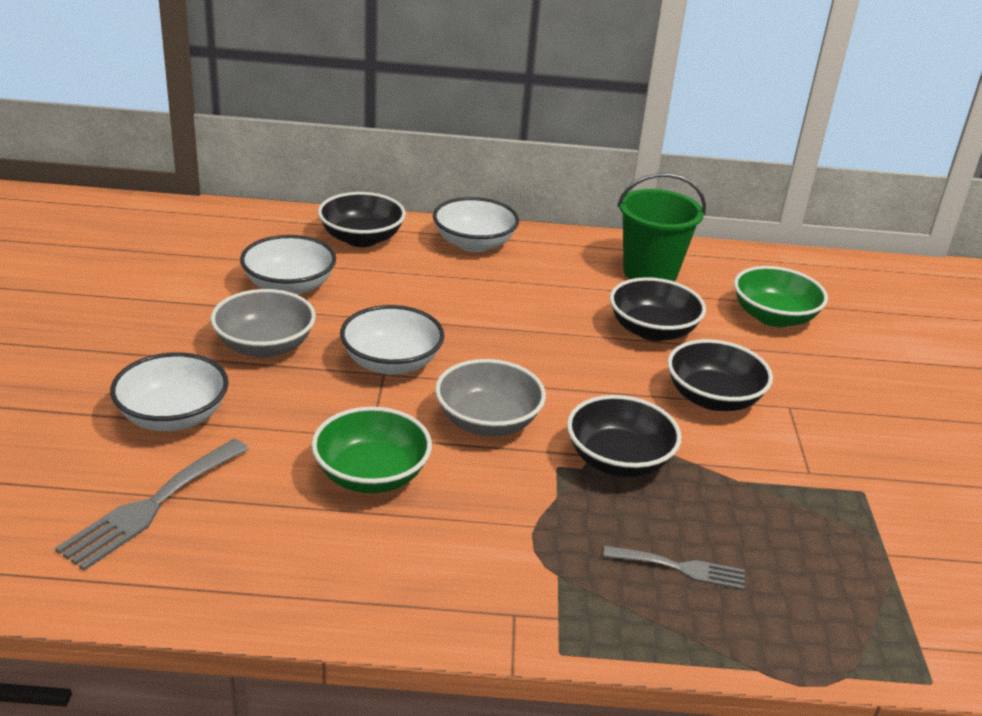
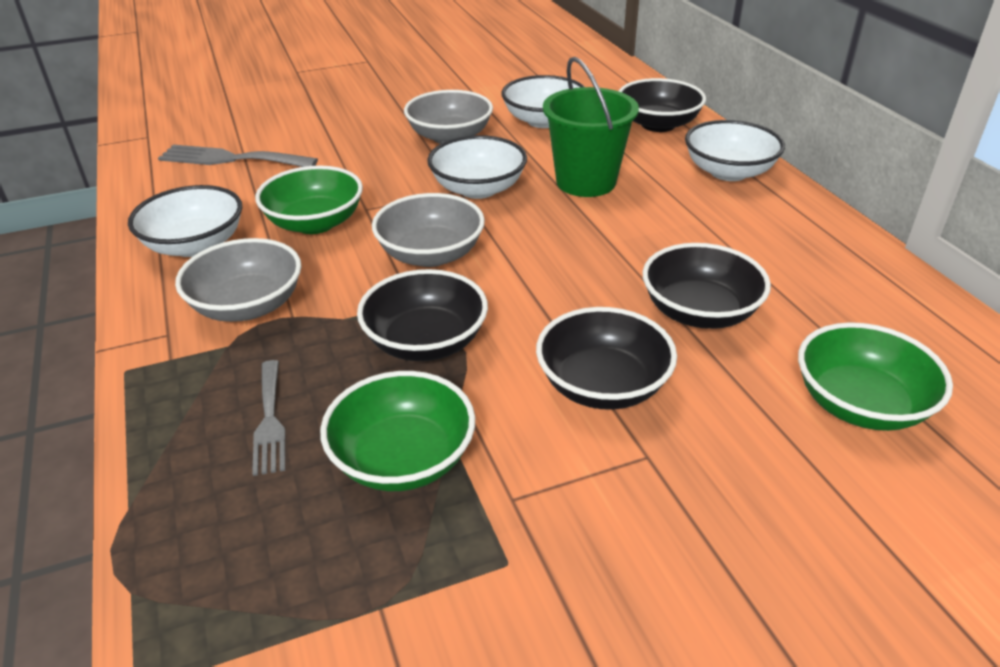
camera: 70 degrees right, 5 degrees up
white bowl [110,352,229,431] -> white bowl moved to [128,185,242,257]
green bucket [617,173,706,282] -> green bucket moved to [543,57,639,197]
none -> grey bowl [175,238,301,322]
none -> green bowl [320,371,475,491]

